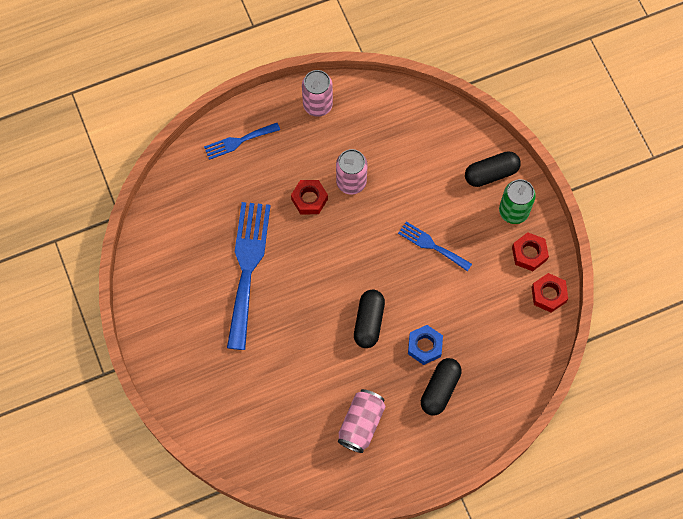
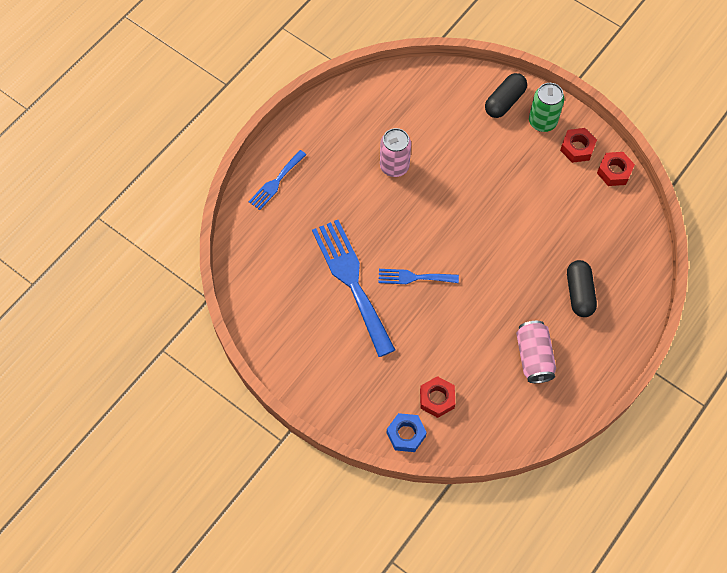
camera: 30 degrees left, 5 degrees down
red nut [291,180,328,214] -> red nut moved to [420,376,455,418]
pink can [302,70,333,117] -> none
black capsule [354,289,385,348] -> none
blue fork [398,222,472,271] -> blue fork moved to [378,269,459,284]
blue nut [408,325,443,365] -> blue nut moved to [387,413,427,452]

